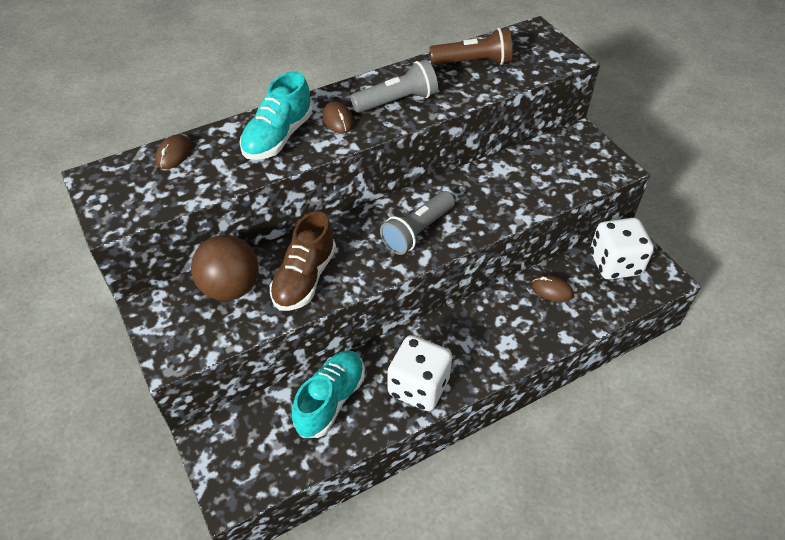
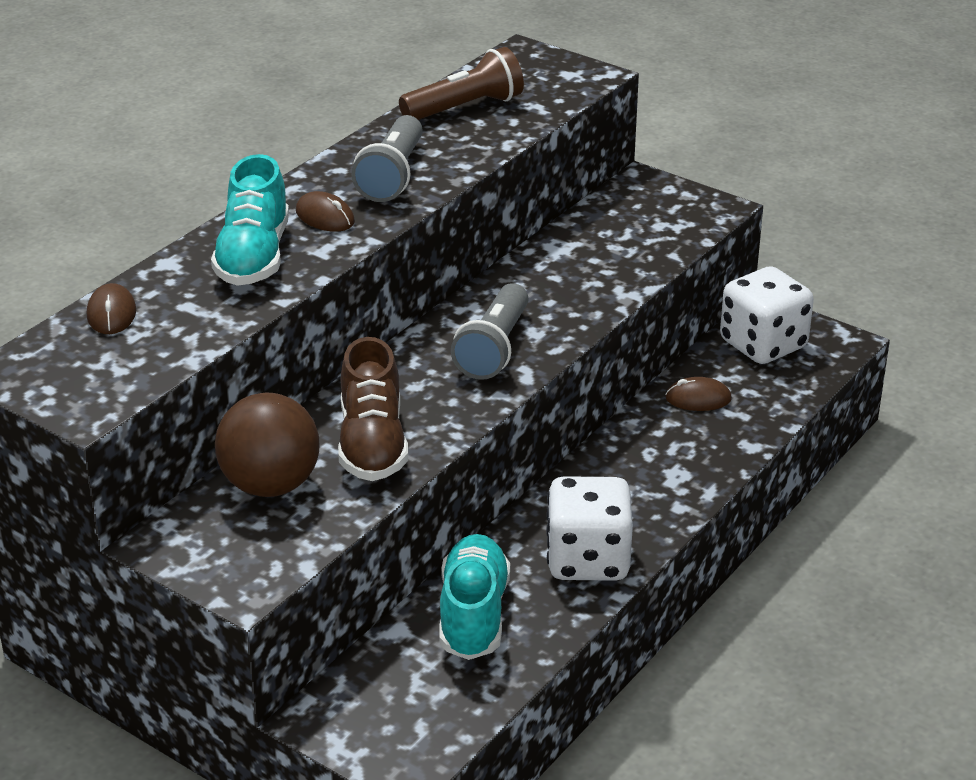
camera: 25 degrees left, 15 degrees down
grey flashlight [351,59,438,113] -> grey flashlight turned 150 degrees clockwise [351,115,423,202]

